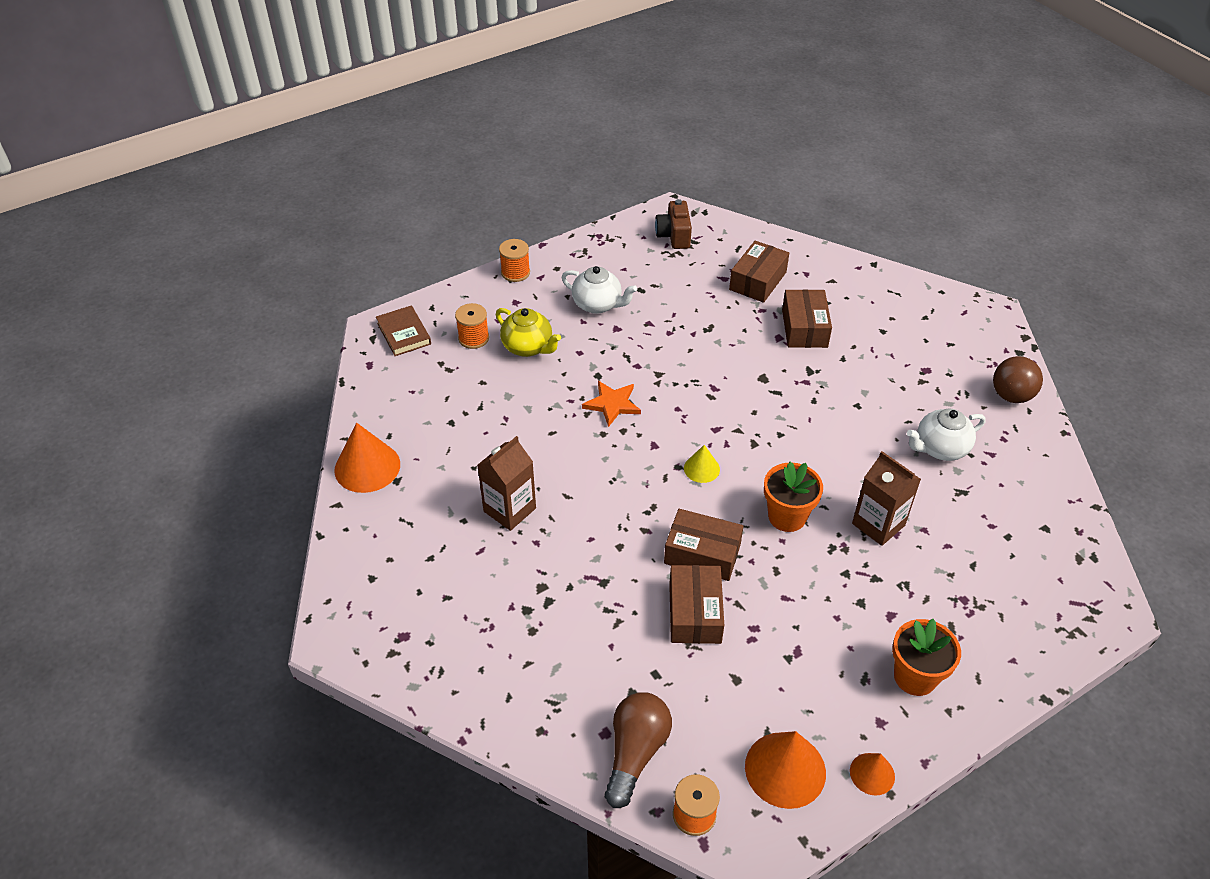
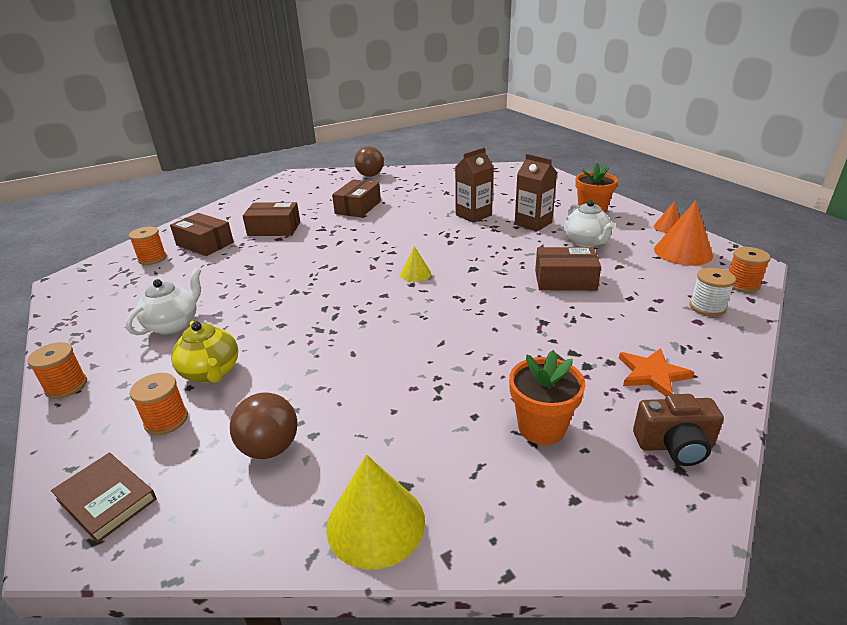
camera: 85 degrees left, 15 degrees down
orange cone [334,423,400,493] -> yellow cone [326,454,425,570]
brown book [376,305,431,356] -> brown book turned 60 degrees clockwise [51,453,157,543]
brown carton [477,436,536,531] -> brown carton moved to [515,154,557,232]
yellow teapot [496,308,561,357] -> yellow teapot turned 105 degrees clockwise [171,321,238,383]
orange star [582,381,641,427] -> orange star moved to [619,348,694,396]
brown light bulb [604,692,672,808] -> white spool [690,268,736,317]
brown camera [655,199,692,249] -> brown camera moved to [633,394,724,466]
brown box [664,509,744,581] -> brown box moved to [332,179,381,218]
orange flower pot [764,462,823,532] -> orange flower pot moved to [509,350,585,445]
white teapot [907,408,986,461] -> white teapot moved to [564,200,615,247]
none -> orange spool [129,227,167,265]
none -> brown ball [230,392,298,459]

